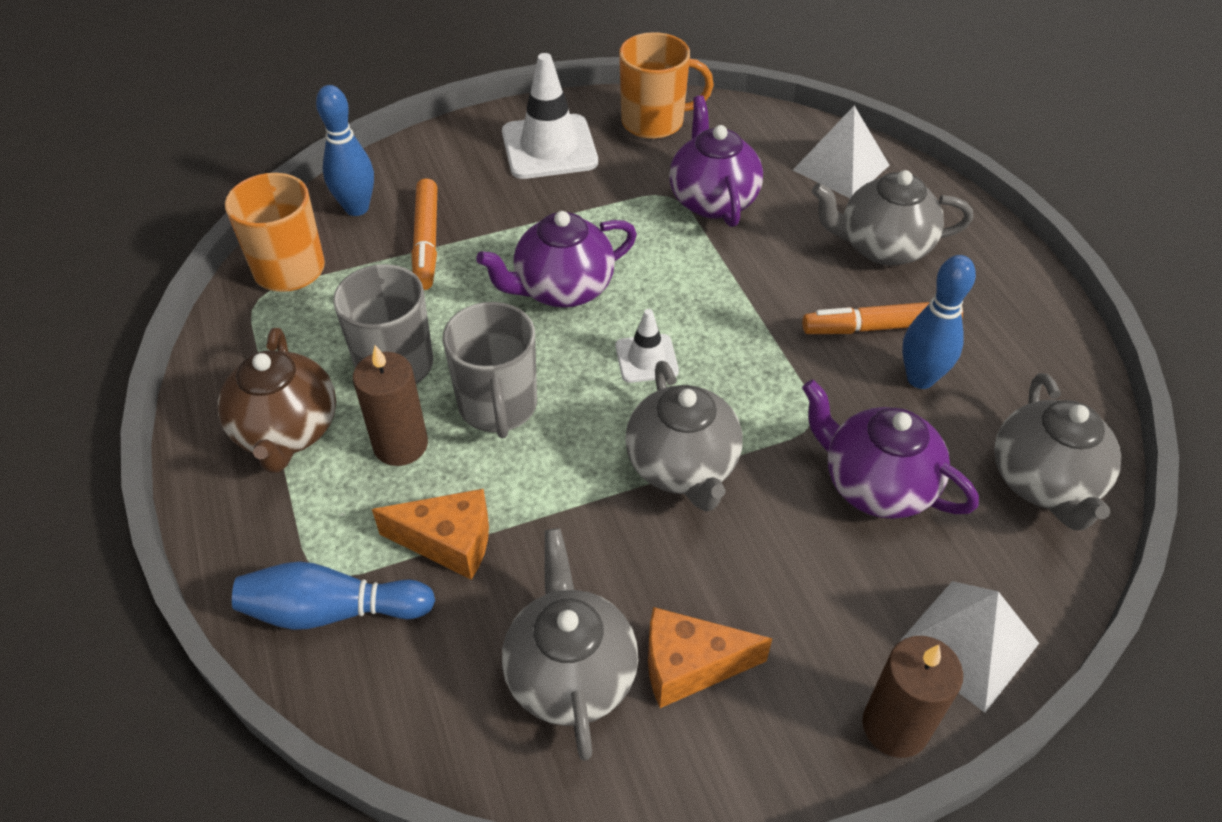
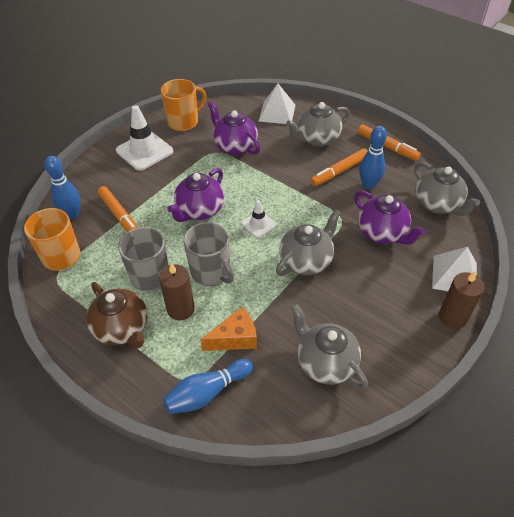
camera: 30 degrees left, 0 degrees up
grey teapot [625,361,742,511] -> grey teapot turned 90 degrees counterclockwise [276,209,341,276]
orange cheese [648,607,773,708] -> none
purple teapot [802,380,979,519] -> purple teapot turned 135 degrees counterclockwise [355,190,425,245]
none -> orange marker [357,125,421,161]

